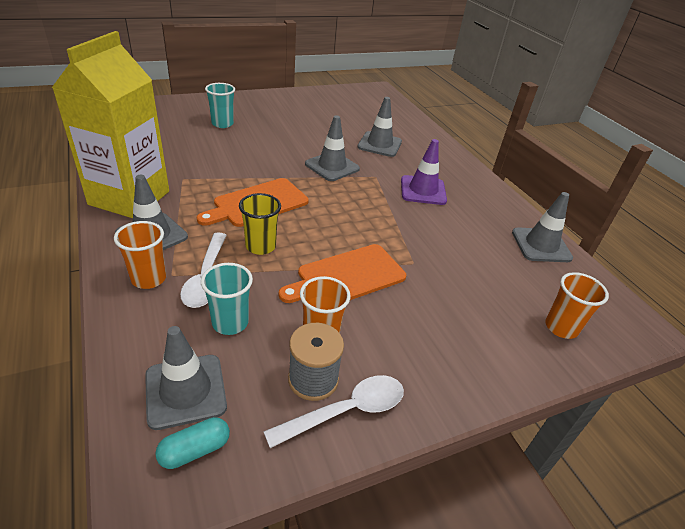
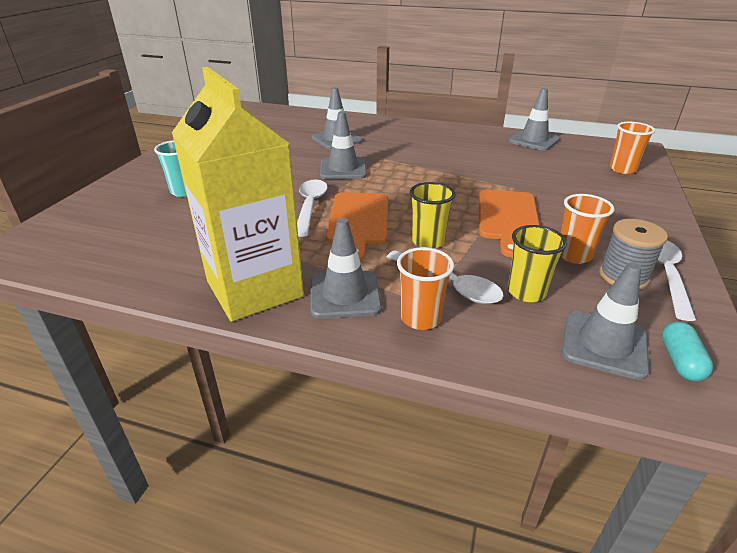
camera: 45 degrees left, 5 degrees down
turquoise cup [201,263,253,335] -> yellow cup [508,225,567,302]
purple traffic cone [401,139,447,205] -> none
none -> white spoon [297,180,328,237]

